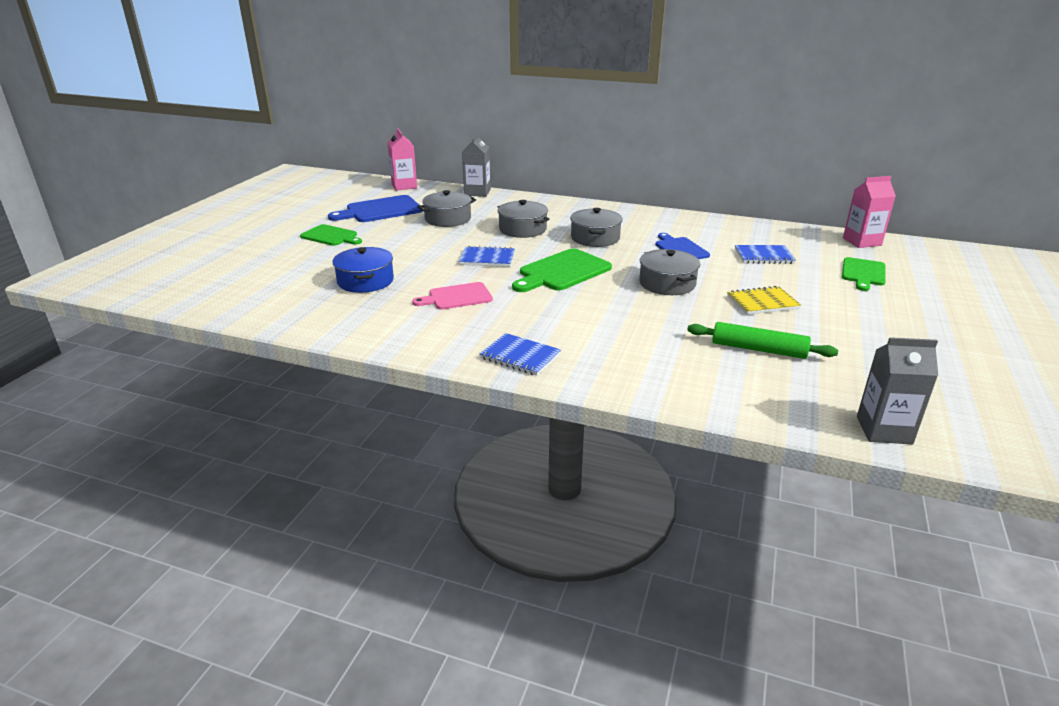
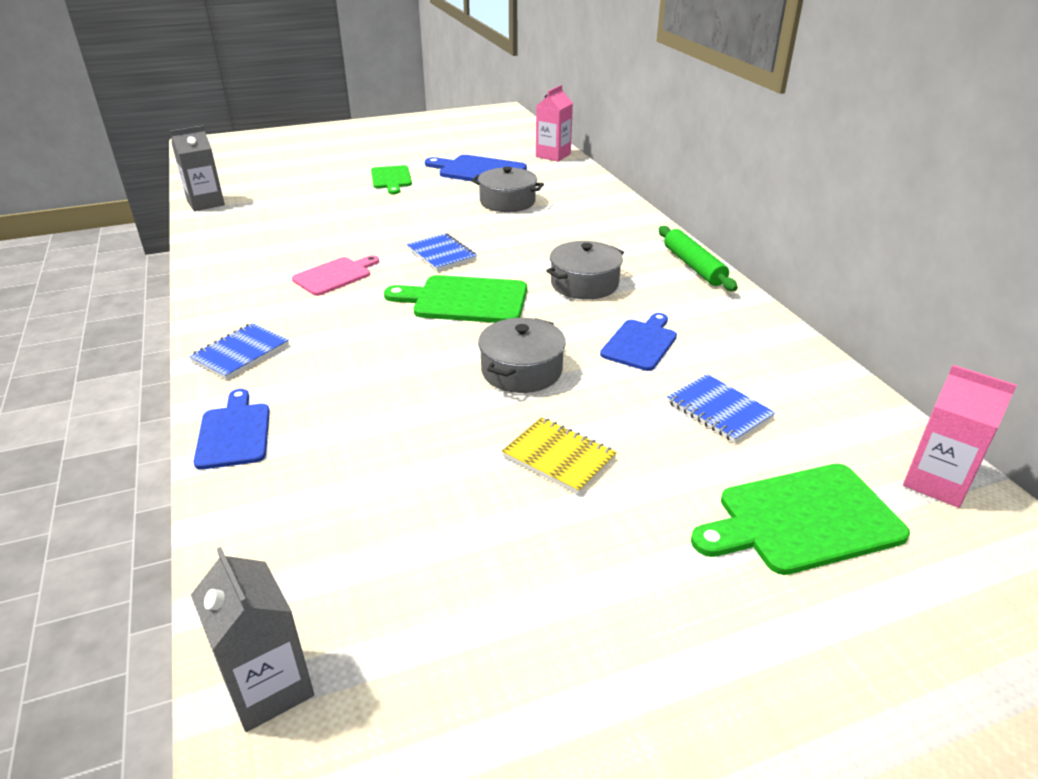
camera: 50 degrees right, 5 degrees up
blue pot [332,247,394,293] -> none
pink cutting board [412,282,493,310] -> pink cutting board turned 105 degrees clockwise [292,255,379,296]
grey carton [462,133,491,197] -> grey carton moved to [170,125,225,211]
blue notebook [480,333,561,376] -> blue notebook turned 45 degrees clockwise [189,323,289,380]
grey pot [497,200,549,238] -> none
green rolling pin [687,322,838,359] -> green rolling pin moved to [659,226,738,291]
green cutting board [842,257,886,291] -> green cutting board [691,464,910,575], size x1.51
none -> blue cutting board [193,389,270,470]

